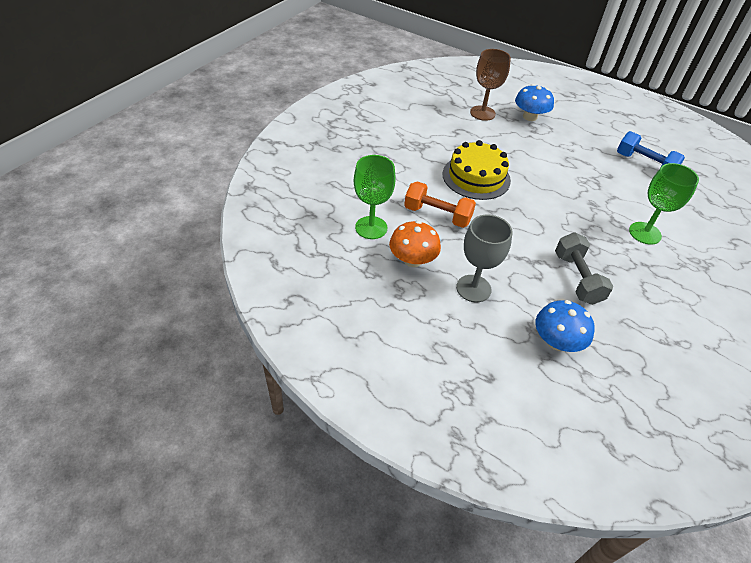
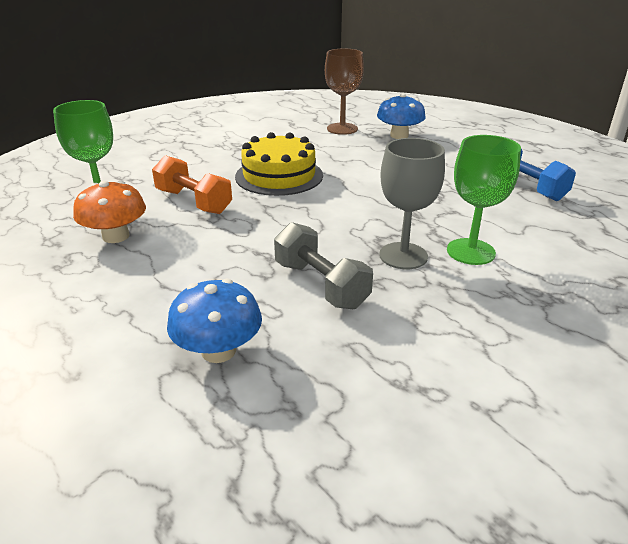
camera: 20 degrees right, 15 degrees down
grey goblet [456,215,512,302] -> grey goblet moved to [379,138,445,269]
grey dumbbell [555,232,614,305] -> grey dumbbell turned 45 degrees counterclockwise [274,222,373,309]

